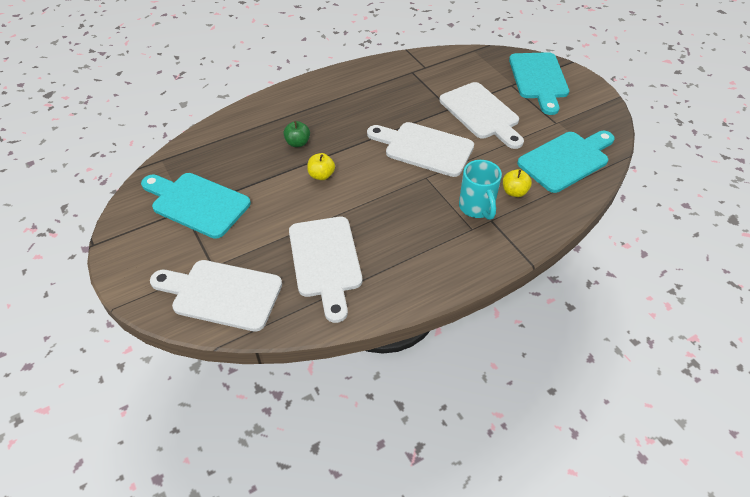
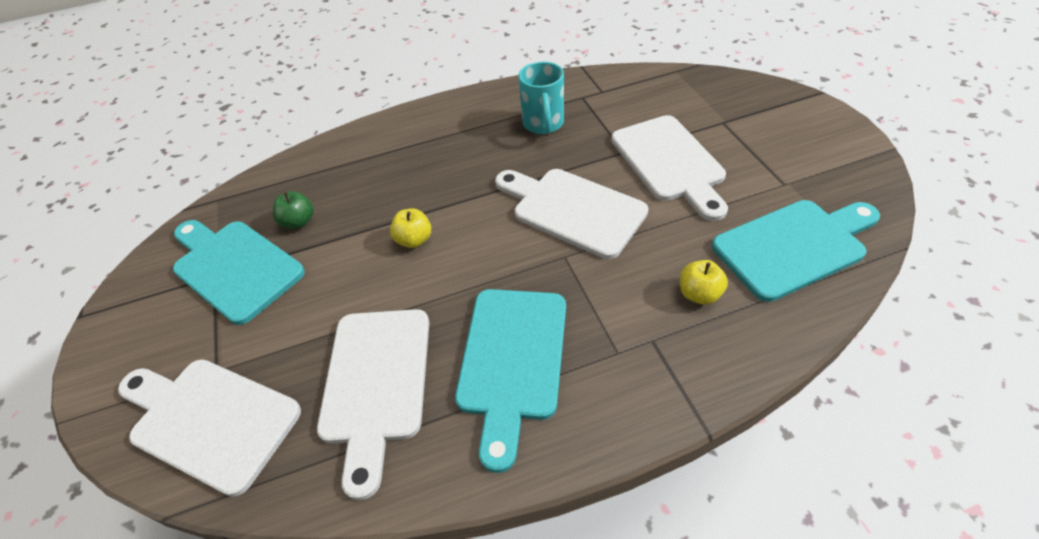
camera: 15 degrees right, 0 degrees up
green apple [283,121,310,147] -> green apple moved to [273,191,314,229]
turquoise mug [459,160,502,220] -> turquoise mug moved to [519,62,564,134]
turquoise cutting board [509,52,569,115] -> turquoise cutting board moved to [455,289,566,473]

